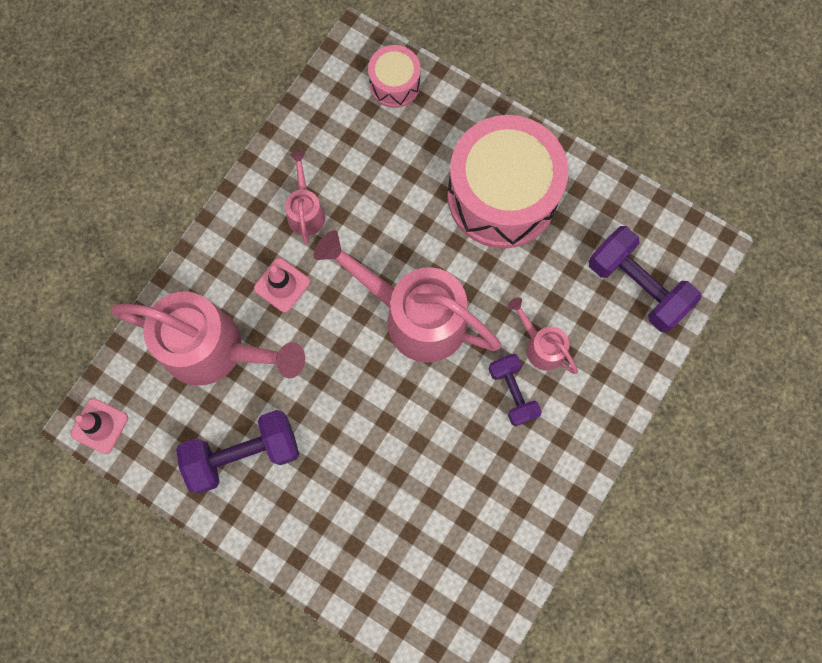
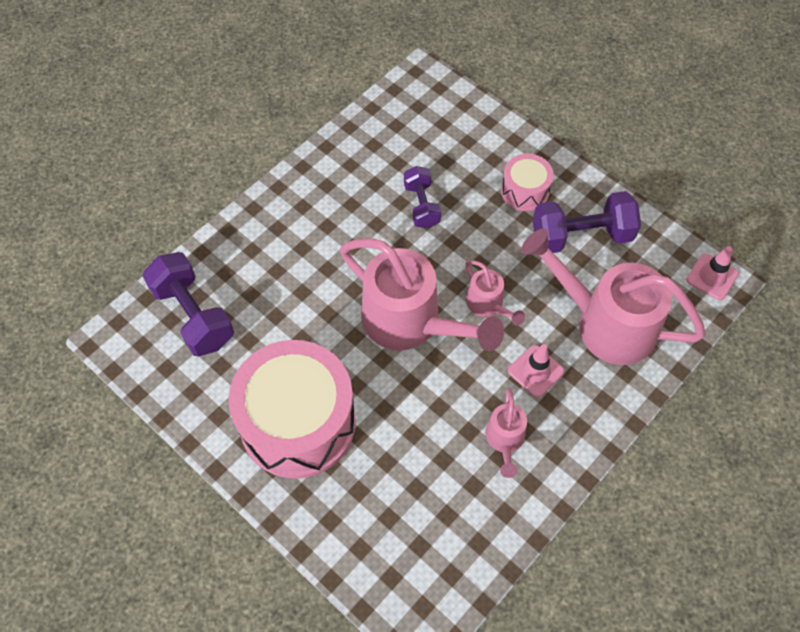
camera: 170 degrees left, 15 degrees down
pink drum [368,45,421,108] -> pink drum moved to [501,154,554,211]
purple dumbbell [489,354,542,426] -> purple dumbbell moved to [404,166,441,228]
pink watering can [508,297,578,374] -> pink watering can moved to [465,260,525,326]

